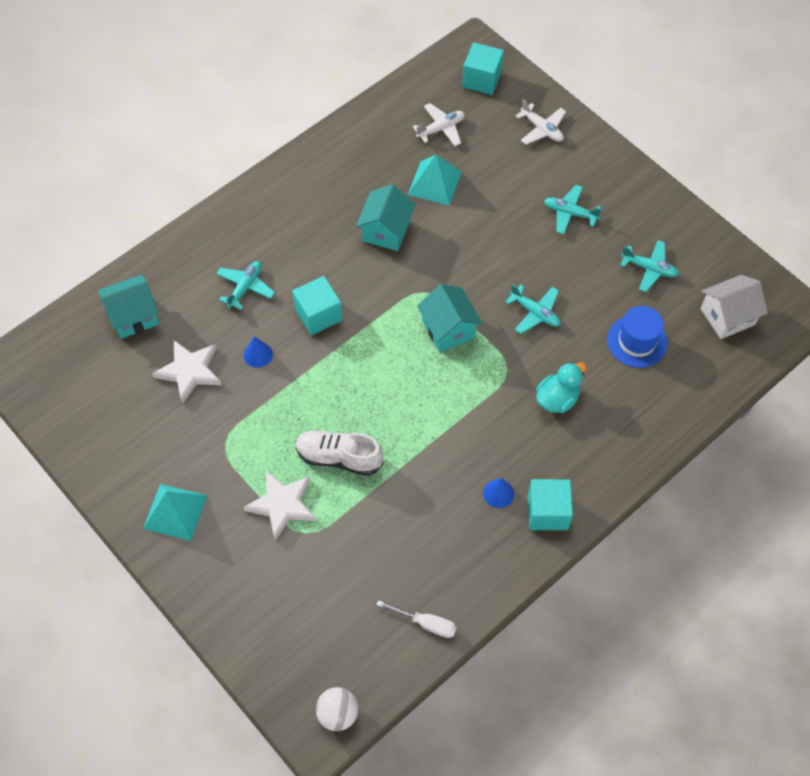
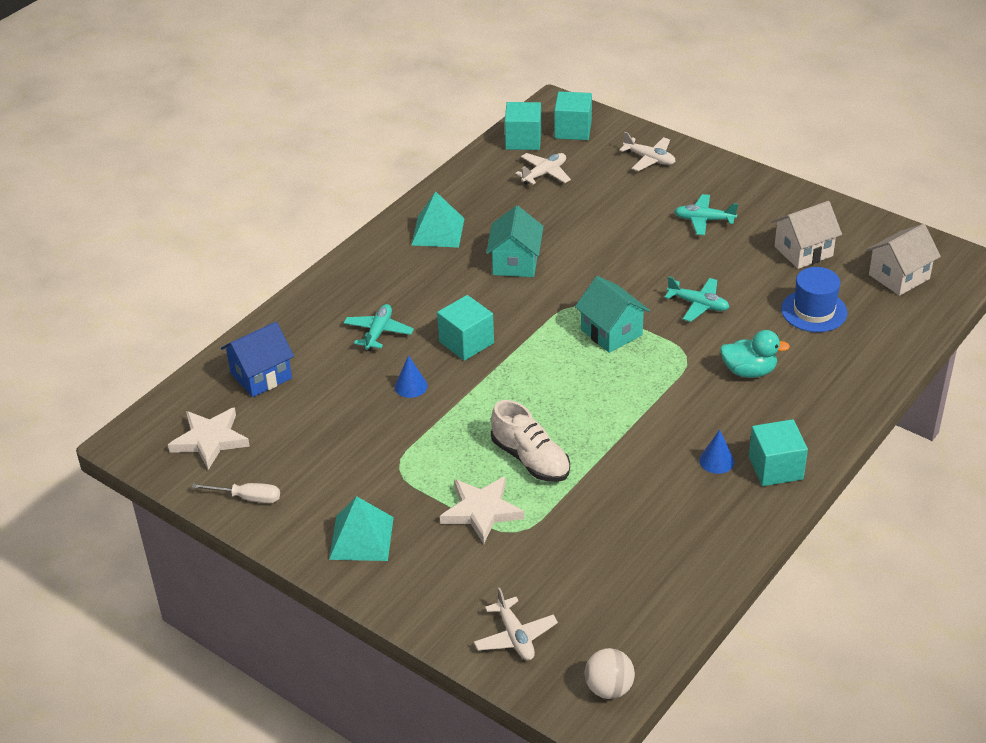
camera: 10 degrees left, 20 degrees down
turquoise house [98,274,159,339] -> blue house [221,322,294,397]
white star [152,340,221,404] -> white star moved to [168,407,250,470]
white shoe [295,430,383,476] -> white shoe turned 135 degrees counterclockwise [491,400,570,482]
white screwdriver [377,600,457,638] -> white screwdriver moved to [191,483,280,503]
turquoise pyramid [408,155,462,206] -> turquoise pyramid moved to [411,191,465,248]
turquoise duck [536,362,587,413] -> turquoise duck turned 60 degrees clockwise [720,330,790,378]
turquoise plane [620,240,679,292] -> white house [772,201,842,269]
none -> white plane [474,587,558,660]
none -> turquoise cube [505,102,541,150]

